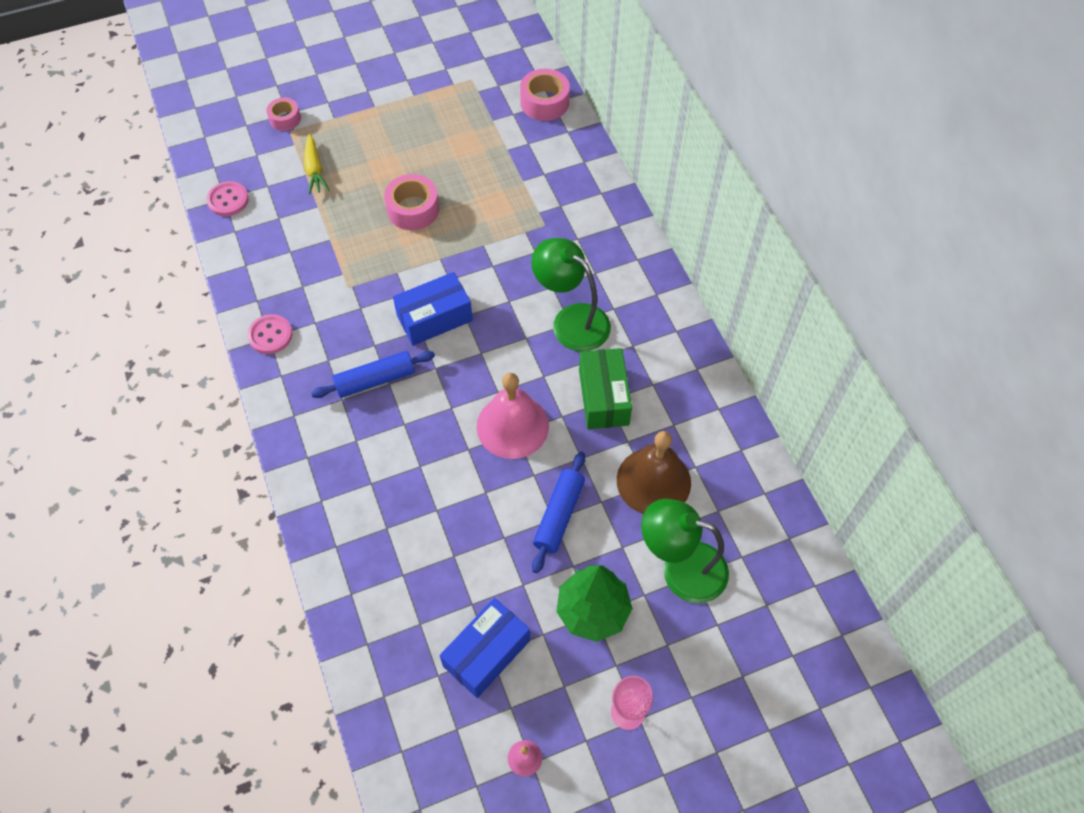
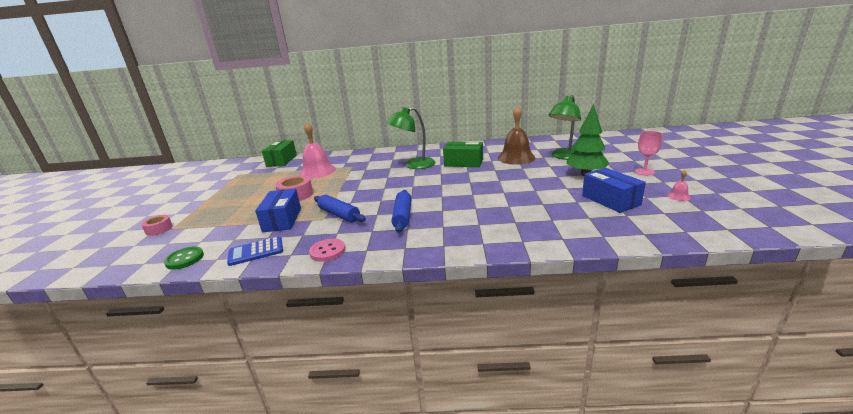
camera: 65 degrees left, 35 degrees down
pink button [207,181,249,216] -> green button [164,246,204,270]
yellow carrot [304,134,329,195] -> none
blue box [393,272,473,346] -> blue box moved to [255,189,301,232]
pink bell [477,373,549,459] -> pink bell moved to [300,122,336,179]
pink tape [520,69,570,121] -> green box [262,140,297,167]
blue rolling pin [532,452,585,573] -> blue rolling pin moved to [314,195,366,223]
none -> blue calculator [227,236,283,266]

